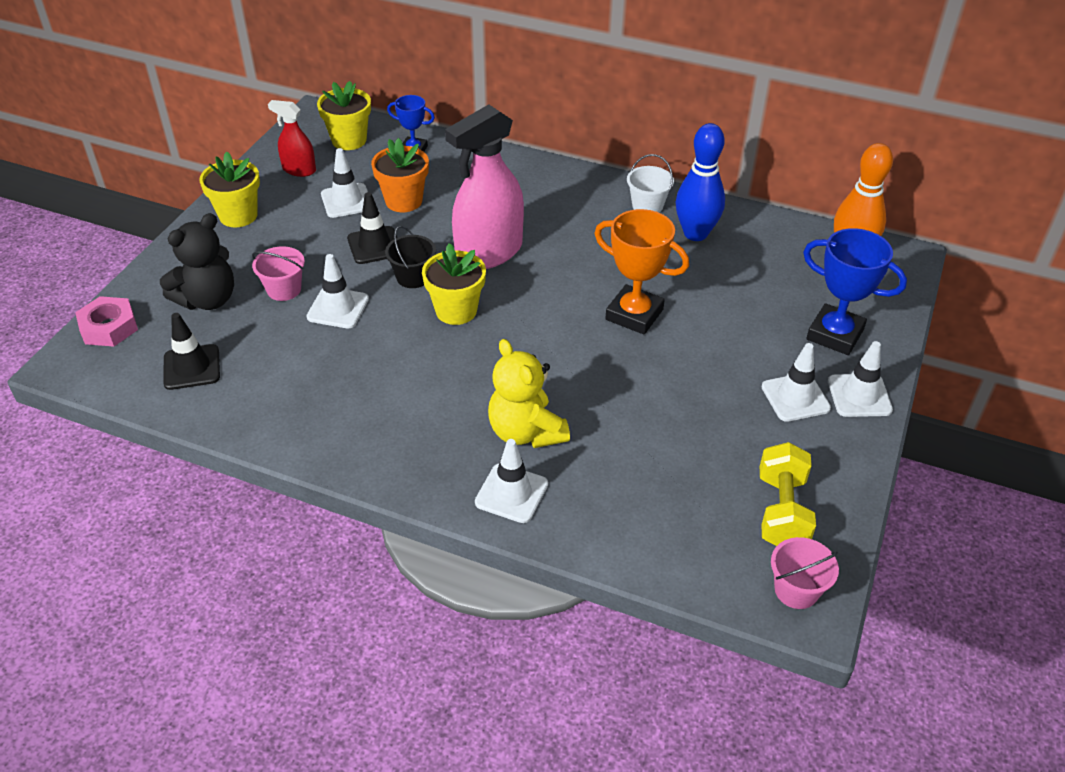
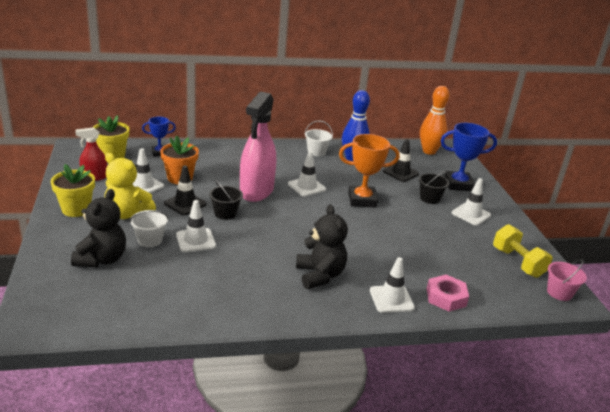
camera: 35 degrees left, 15 degrees down
pink nut [75,296,138,347] -> pink nut moved to [427,275,469,312]
black traffic cone [163,313,220,390] -> black traffic cone moved to [383,139,419,182]
pink bucket [252,247,305,301] -> white bucket [130,210,168,247]
yellow flower pot [422,243,486,325] -> none
yellow teddy bear [488,339,570,448] -> yellow teddy bear moved to [104,153,156,219]
white traffic cone [828,341,893,417] -> white traffic cone moved to [288,151,326,197]
none -> black teddy bear [296,204,348,289]
none -> black bucket [419,170,449,204]

